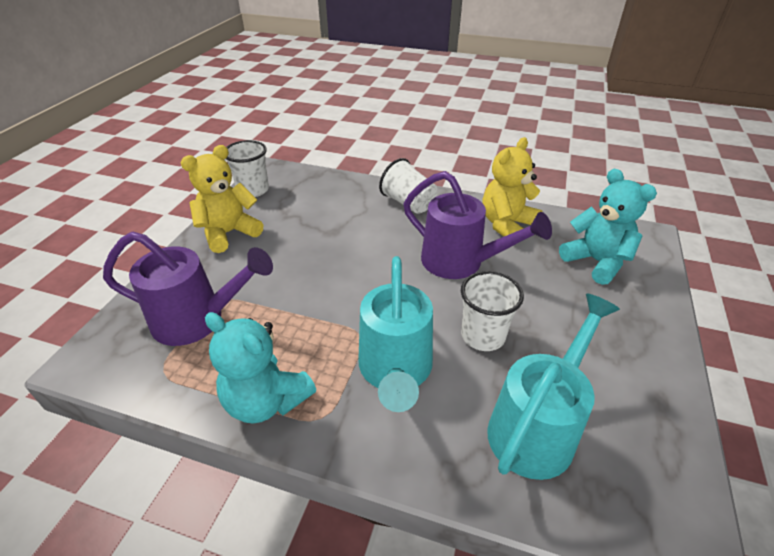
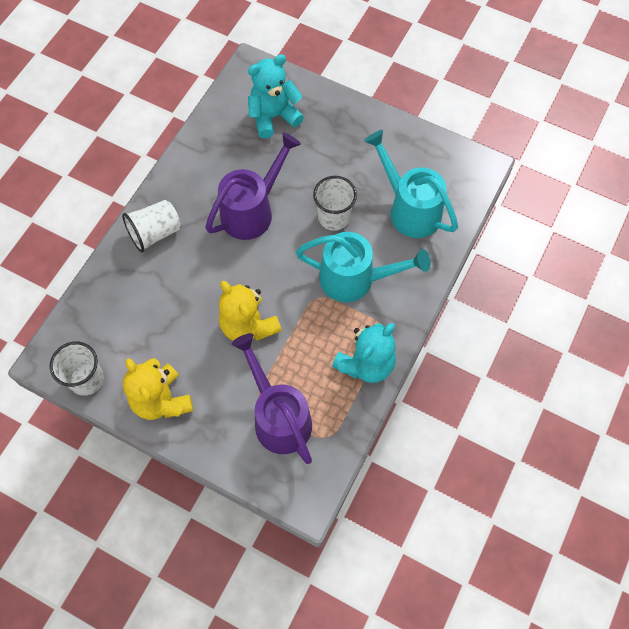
camera: 80 degrees left, 25 degrees up
purple watering can [103,232,273,346] -> purple watering can turned 45 degrees counterclockwise [231,333,312,464]
yellow teddy bear [482,137,542,237] -> yellow teddy bear moved to [219,281,282,341]

